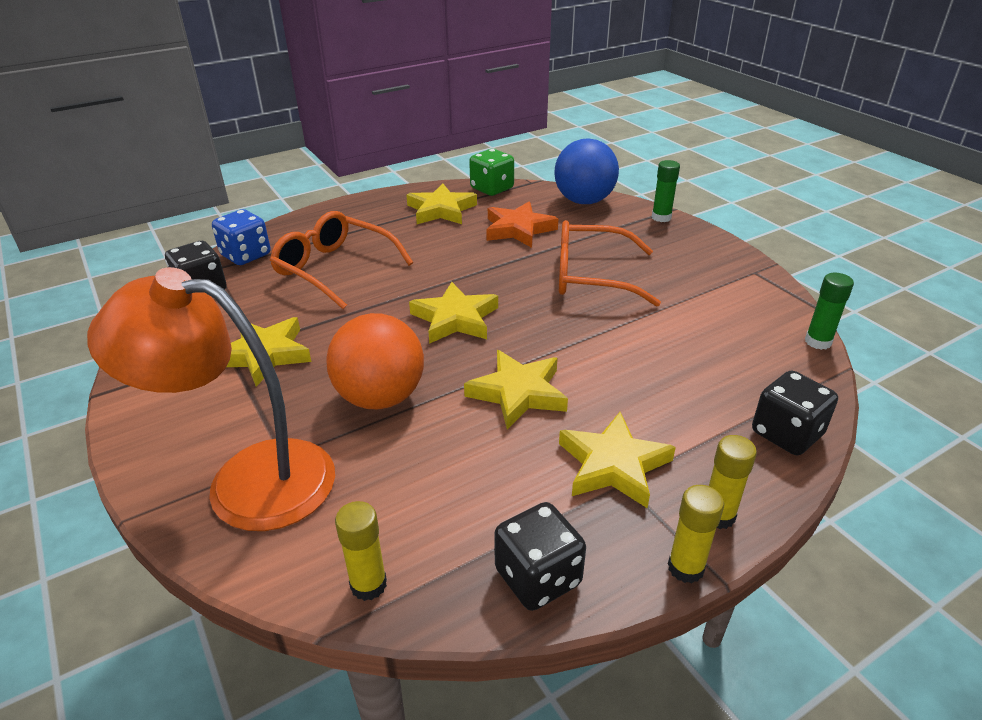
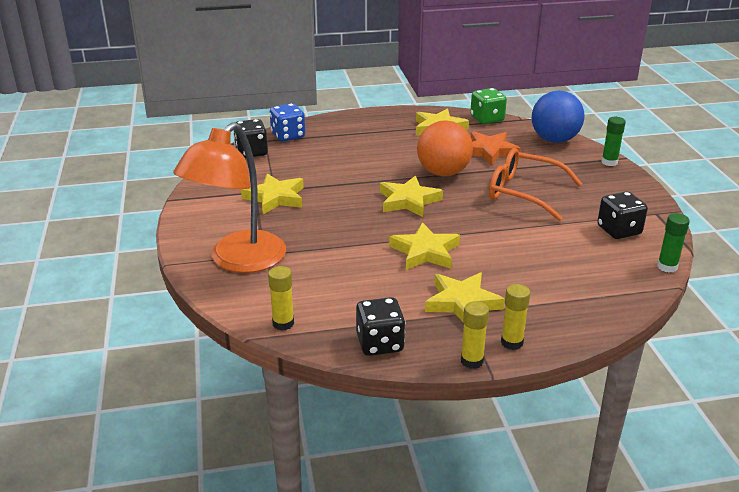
camera: 20 degrees right, 5 degrees down
orange lamp [87,267,335,531] -> orange lamp turned 90 degrees counterclockwise [173,122,286,273]
orange glasses [270,211,413,309] -> none
orange ball [326,313,424,409] -> orange ball moved to [417,120,473,176]
black dice [752,370,838,455] -> black dice moved to [597,191,648,239]

